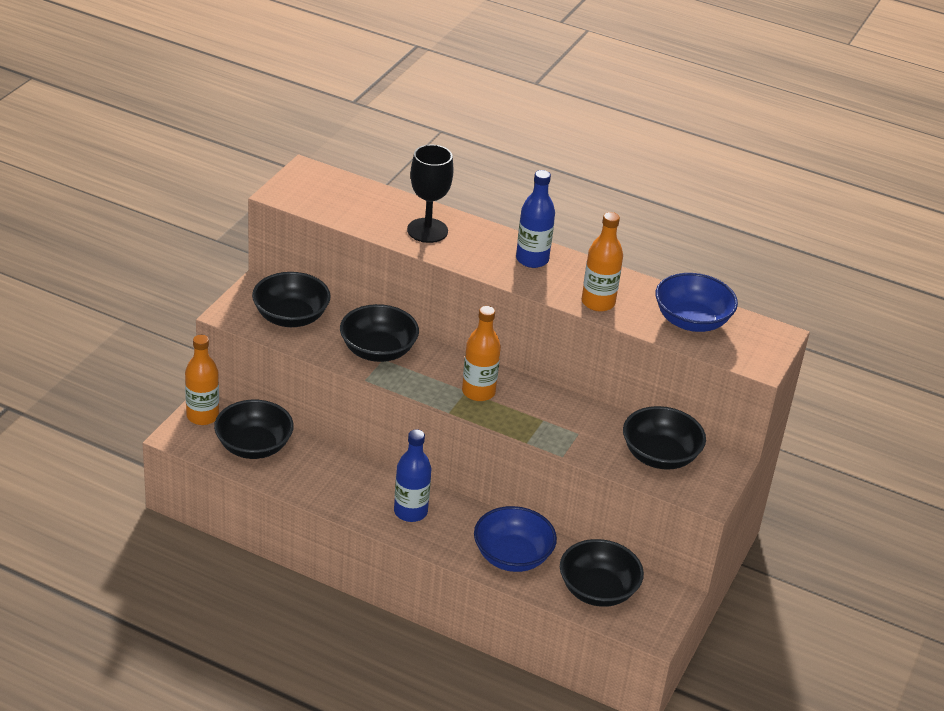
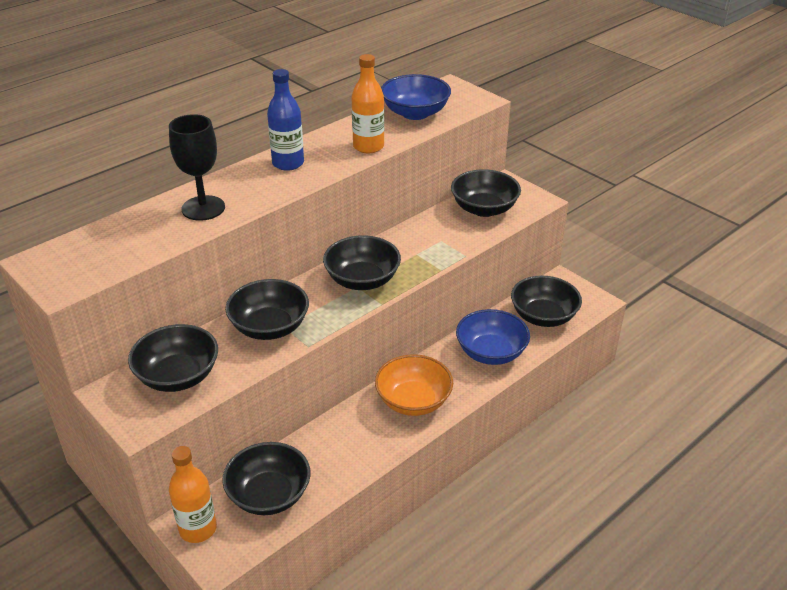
camera: 65 degrees left, 0 degrees up
blue bottle [394,429,431,522] -> orange bowl [375,354,453,416]
orange bottle [462,306,501,401] -> black bowl [323,235,401,290]

